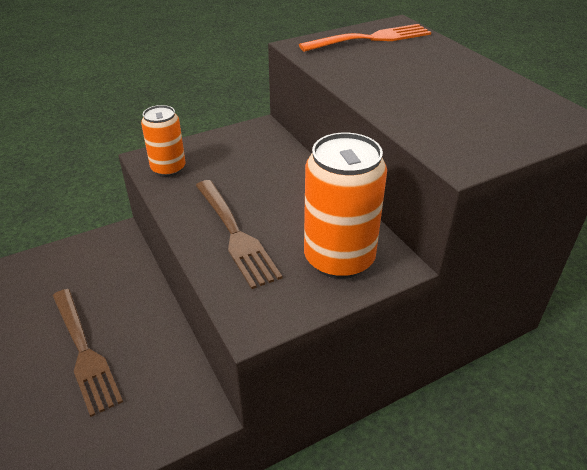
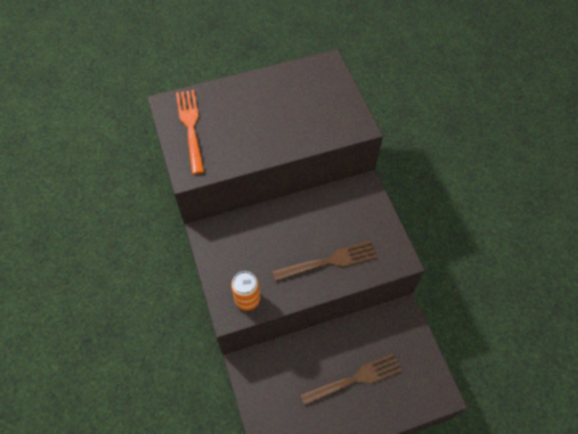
camera: 80 degrees left, 20 degrees up
orange can [304,133,387,279] -> none

